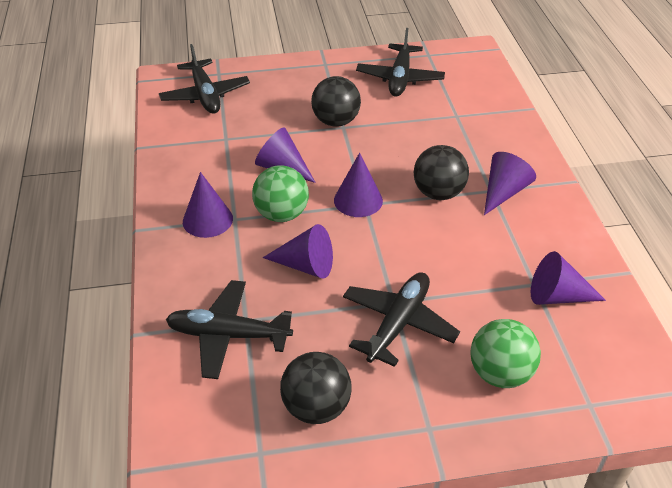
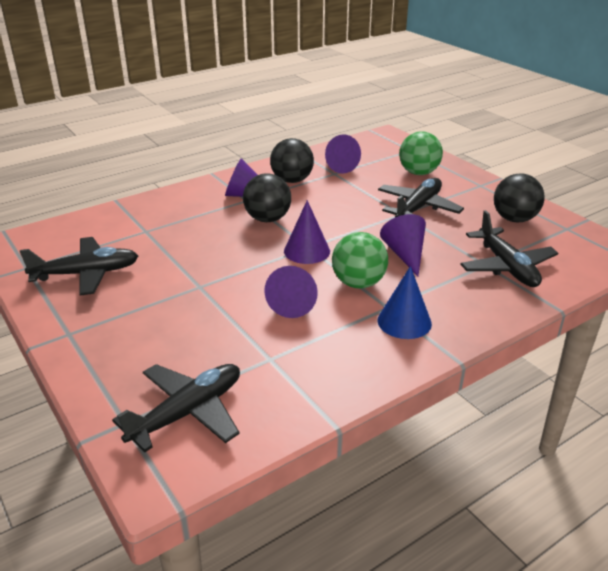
camera: 115 degrees left, 10 degrees down
purple cone [183,172,233,238] -> blue cone [378,266,432,339]
black ball [311,76,361,127] -> black ball moved to [270,138,314,183]
black plane [343,272,460,367] -> black plane turned 120 degrees clockwise [378,178,464,217]

